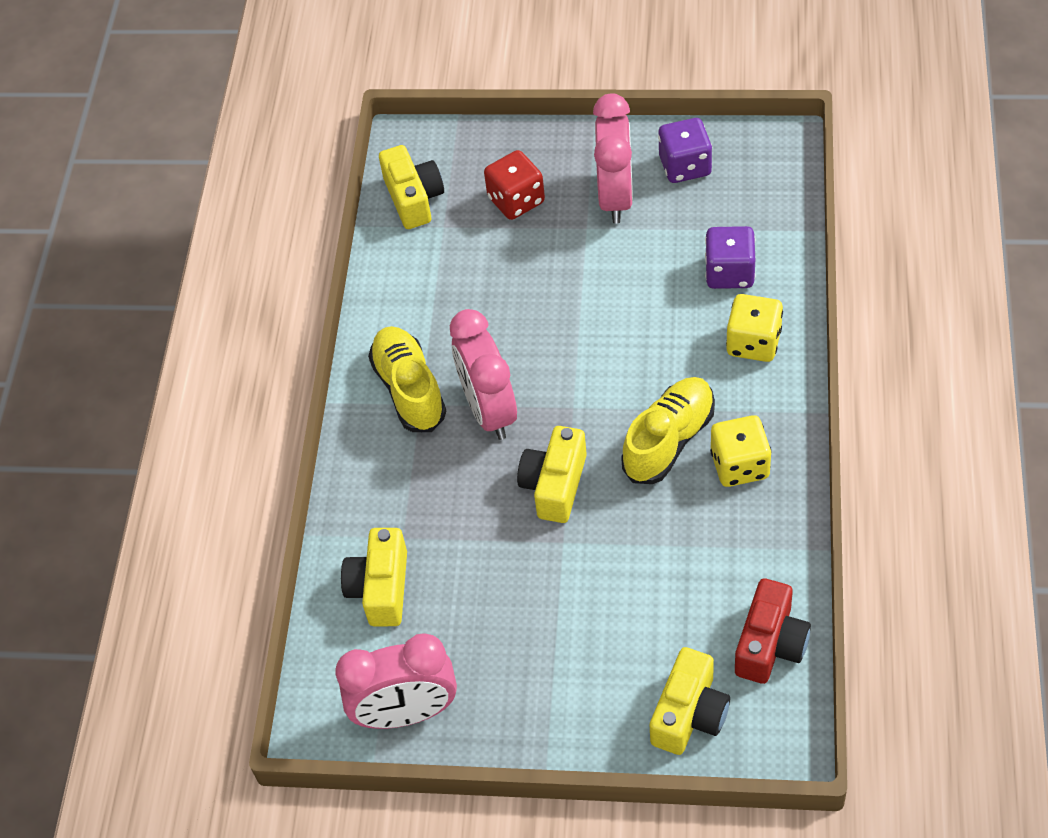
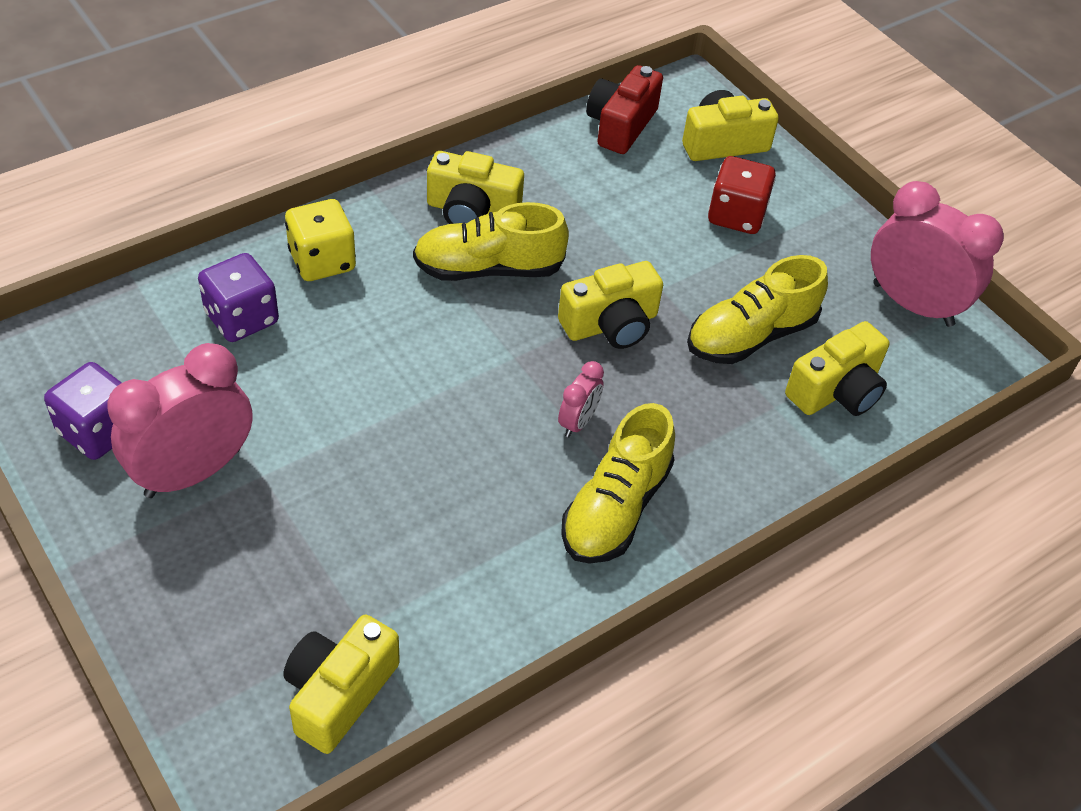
camera: 140 degrees left, 5 degrees down
pink clock [450,309,517,440] -> pink clock [558,361,604,437], size x0.48
red dice [484,150,545,220] -> red dice moved to [708,156,776,234]
yellow dice [710,415,771,487] -> yellow camera [427,151,524,224]
red camera [735,578,811,684] -> red camera turned 45 degrees counterclockwise [586,65,663,154]
none -> yellow shoe [687,255,828,364]

